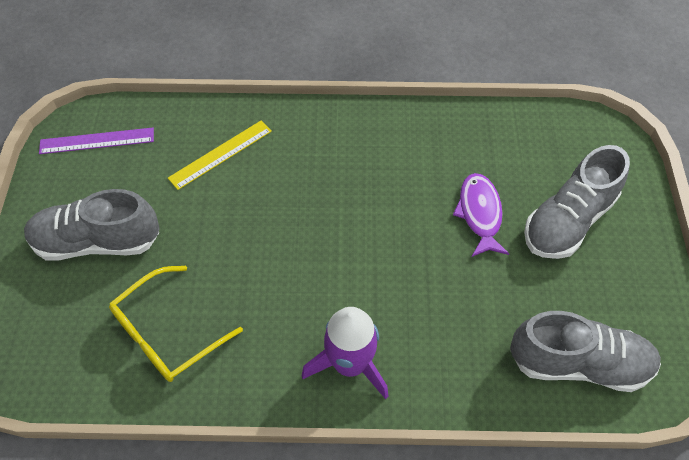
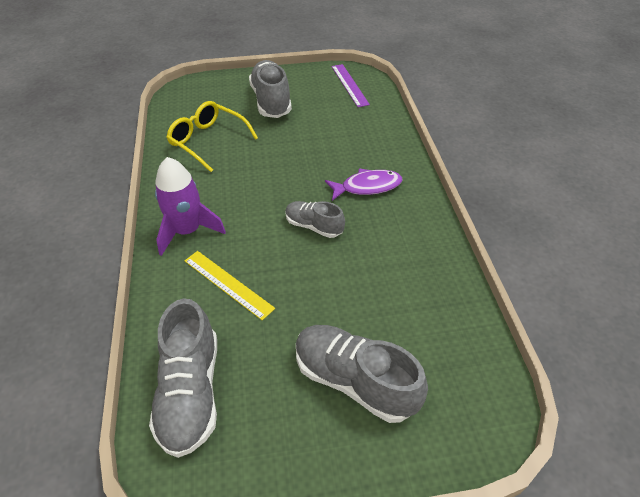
camera: 80 degrees right, 10 degrees down
yellow ruler [168,120,272,190] -> yellow ruler moved to [185,251,275,320]
purple fish [453,173,509,257] -> purple fish moved to [325,169,402,201]
none -> grey shoe [285,201,345,238]

